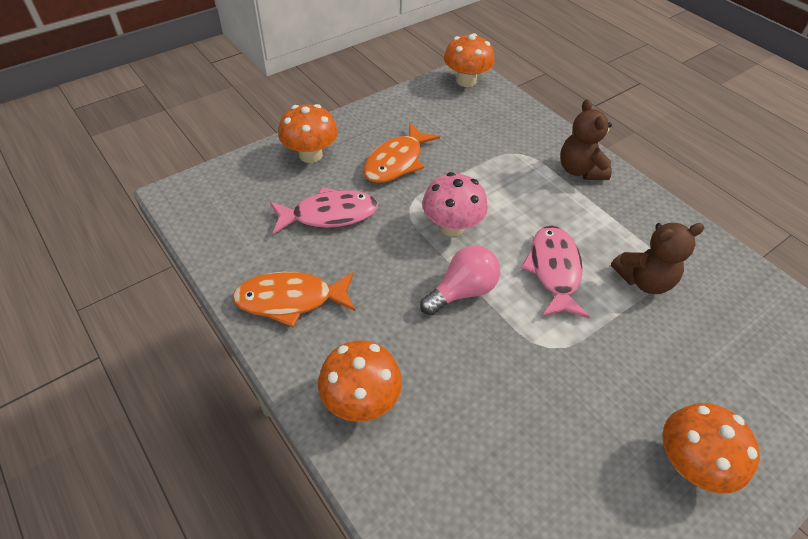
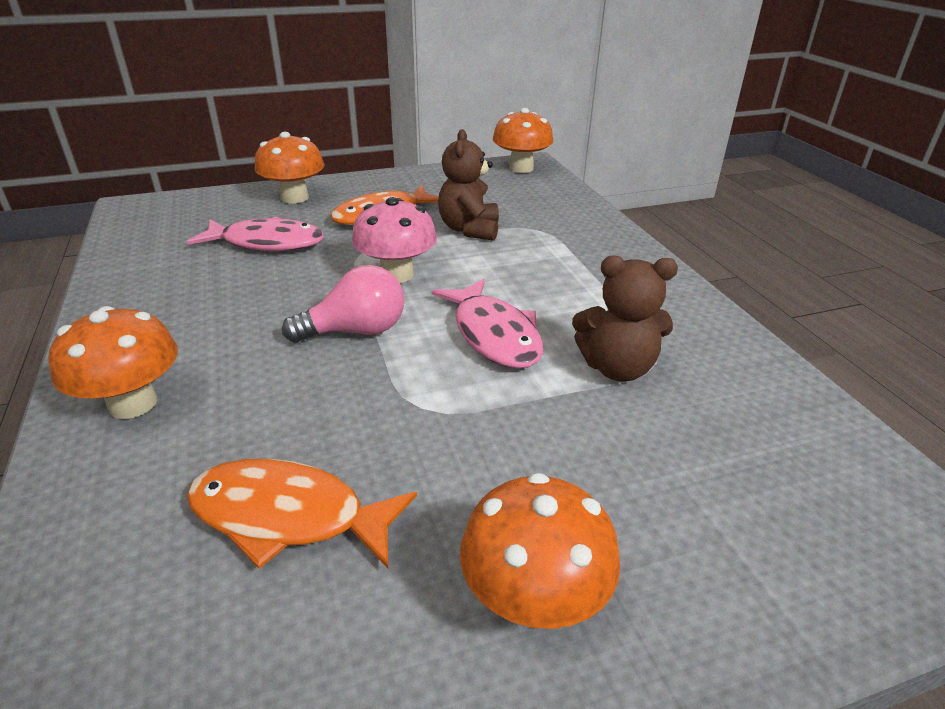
camera: 20 degrees right, 15 degrees down
orange fish [232,272,356,327] -> orange fish moved to [187,458,417,569]
pink fish [521,226,590,319] -> pink fish turned 135 degrees clockwise [432,279,543,369]
brown teddy bear [560,99,612,180] -> brown teddy bear moved to [438,129,499,241]

